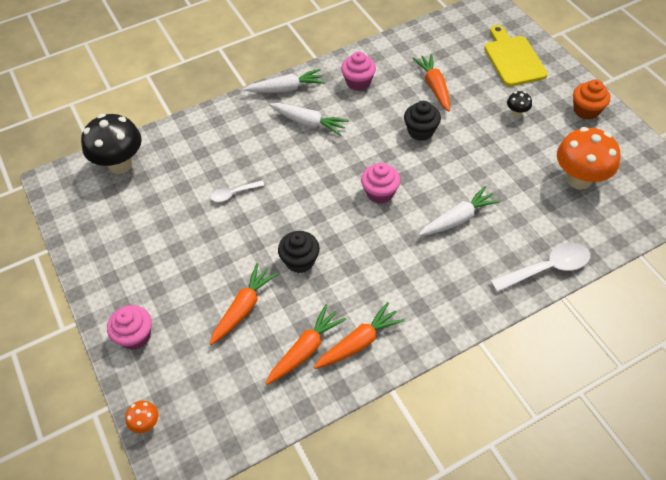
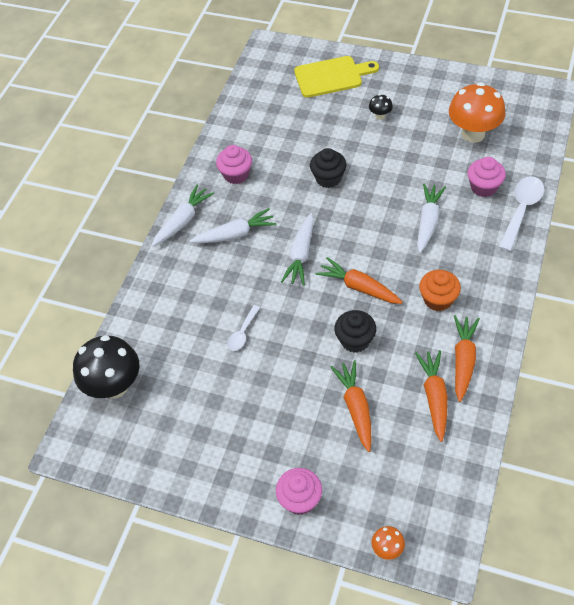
camera: 40 degrees left, 0 degrees up
pink cupcake [361,163,400,204] -> pink cupcake moved to [468,157,506,197]
orange carrot [412,54,450,112] -> orange carrot moved to [315,257,403,304]
yellow cutting board [484,25,548,86] -> yellow cutting board turned 135 degrees clockwise [294,56,379,98]
orange cupcake [573,79,610,120] -> orange cupcake moved to [419,270,461,311]
none -> white carrot [281,213,314,286]

